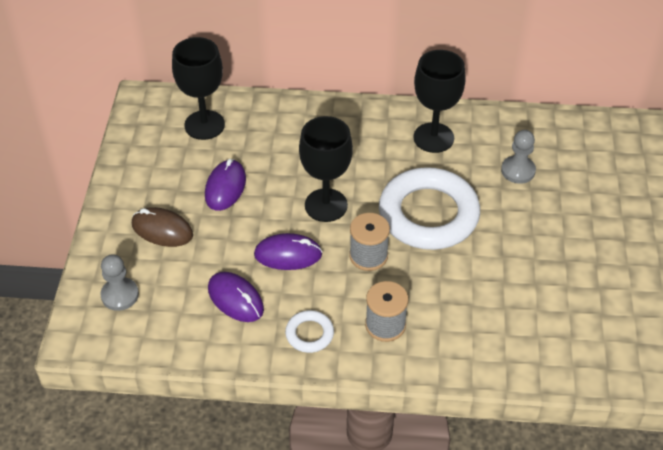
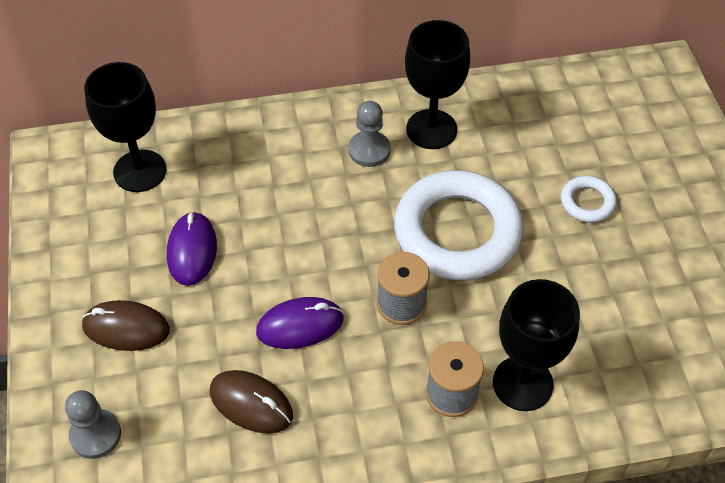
camera: 15 degrees left, 5 degrees up
purple mouse [208,272,264,322] -> brown mouse [210,370,293,434]
white ring [285,310,334,353] -> white ring moved to [561,176,617,223]
black goblet [299,116,353,222] -> black goblet moved to [493,279,580,411]
grey pawn [501,130,536,184] -> grey pawn moved to [348,101,391,167]

